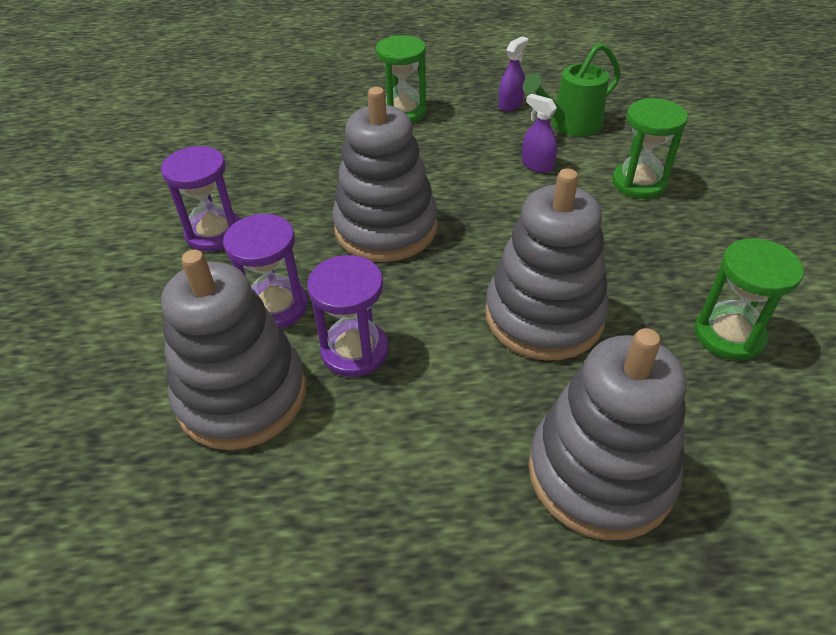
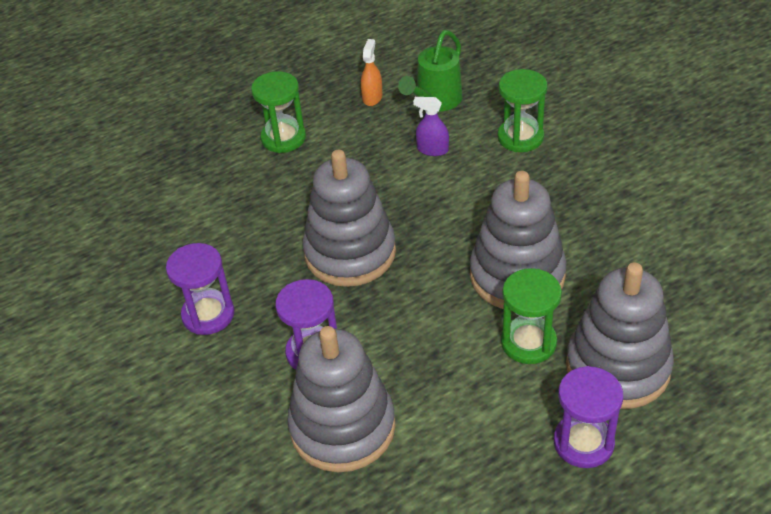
camera: 25 degrees left, 0 degrees up
purple hourglass [307,255,389,377] -> purple hourglass moved to [554,366,623,468]
purple spray bottle [498,36,528,111] -> orange spray bottle [361,39,383,106]
green hourglass [694,238,804,360] -> green hourglass moved to [501,268,562,364]

